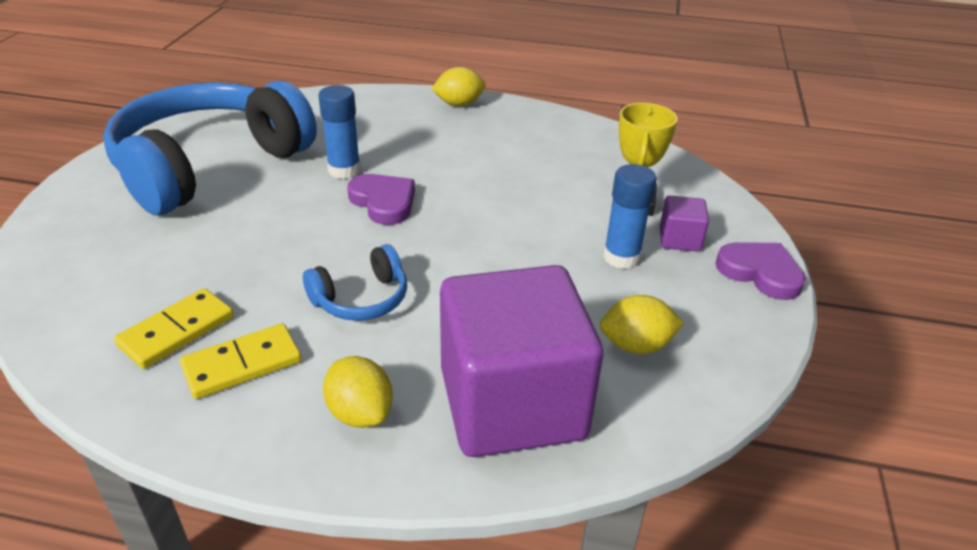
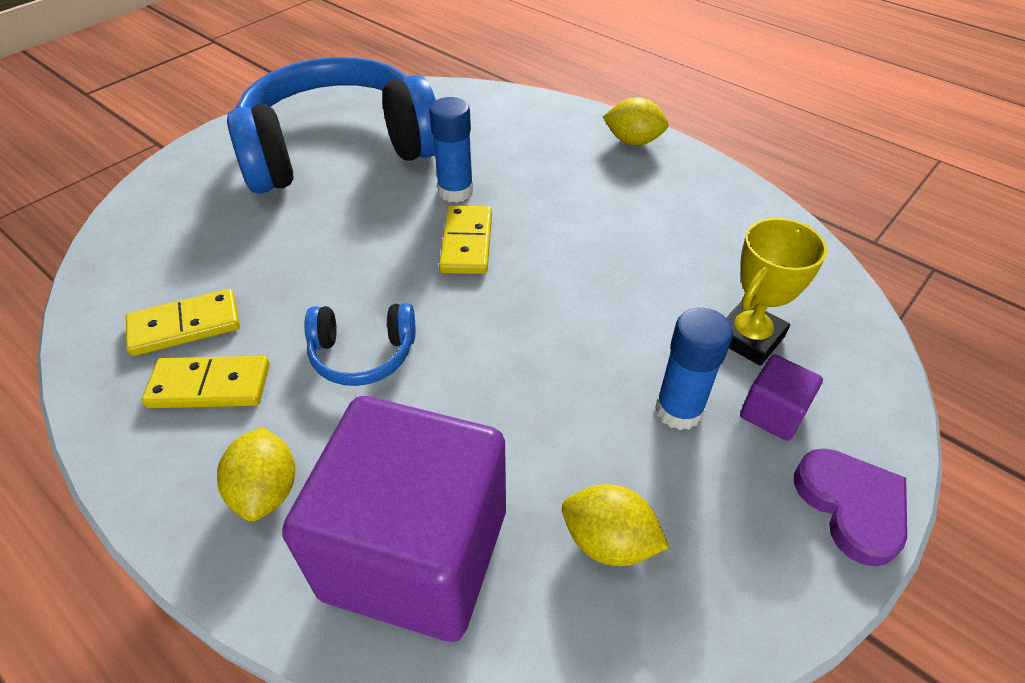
camera: 30 degrees right, 10 degrees up
purple heart [347,174,415,225] -> yellow domino [439,206,492,274]

